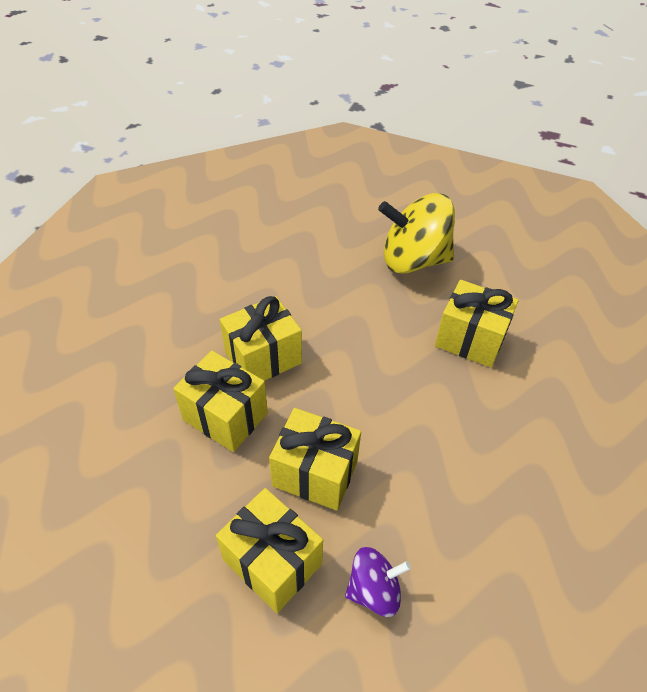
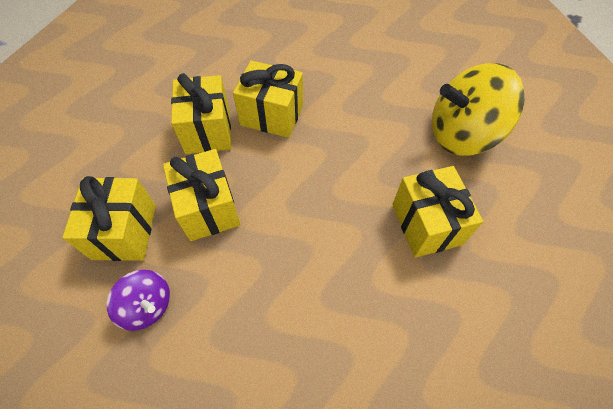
camera: 50 degrees right, 10 degrees up
yellow spinning top [378,193,455,274] -> yellow spinning top turned 60 degrees counterclockwise [432,63,525,156]

